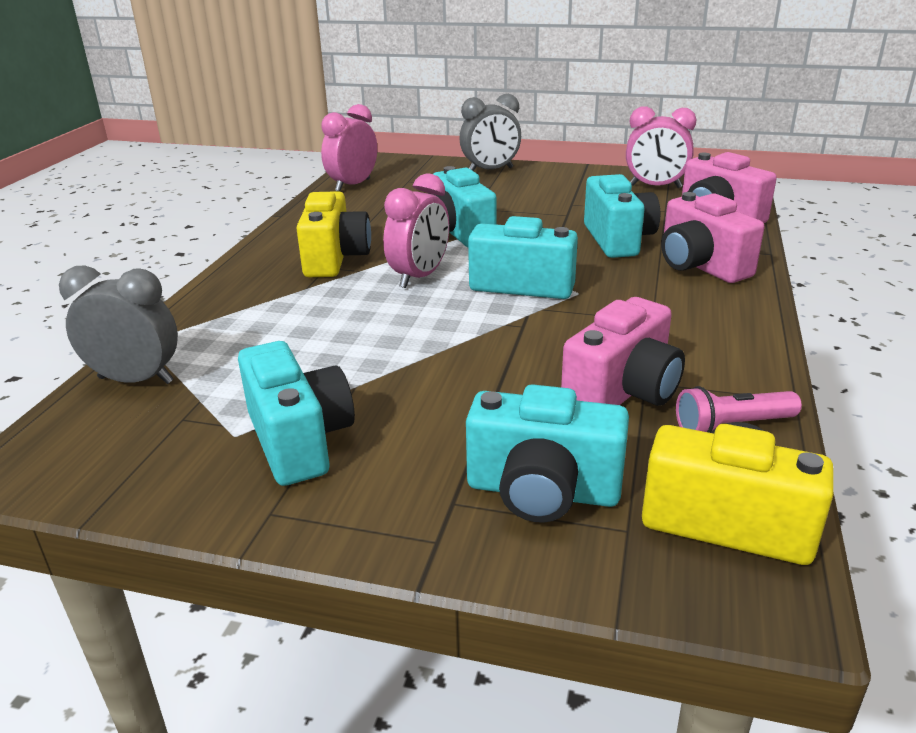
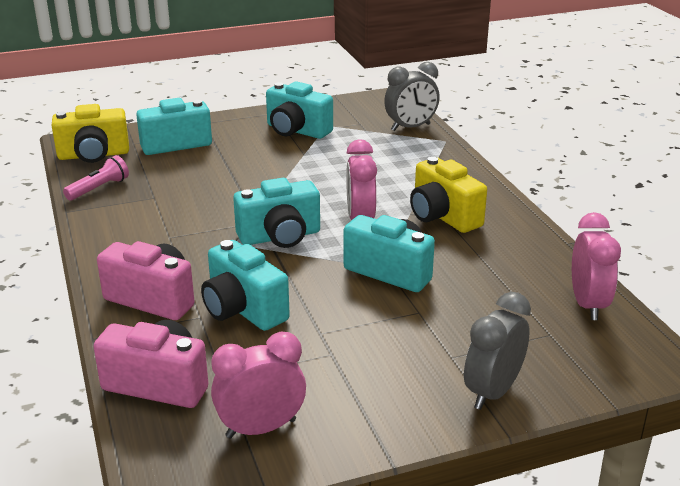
camera: 145 degrees right, 0 degrees up
pink camera [561,297,685,406] -> none

